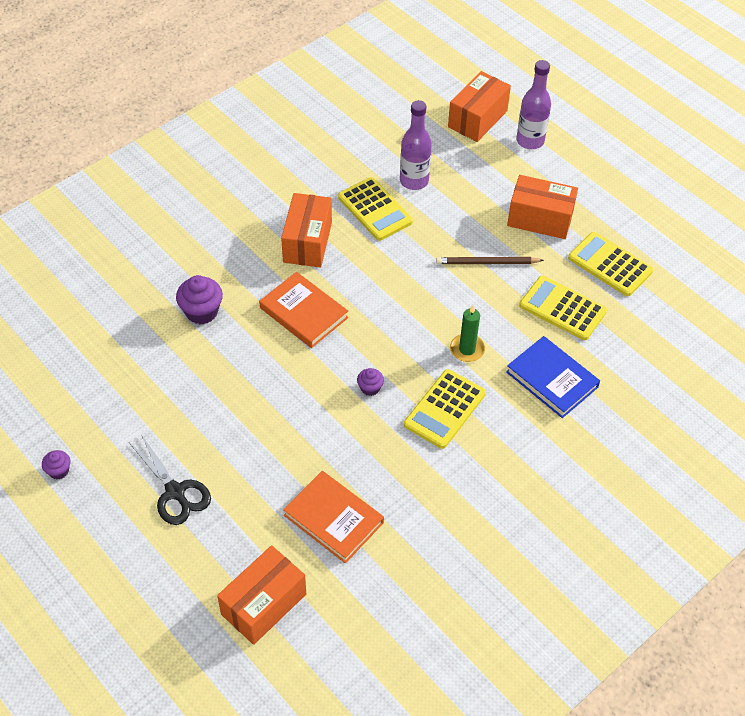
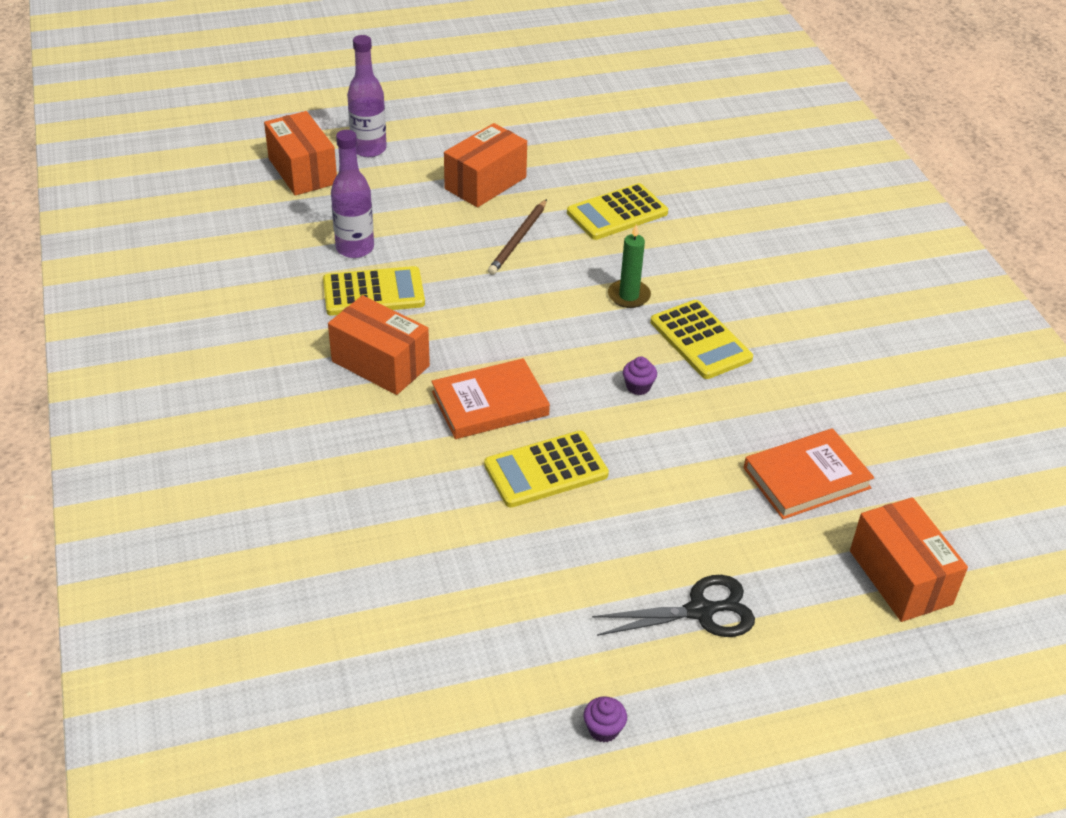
camera: 65 degrees left, 10 degrees down
purple cupcake [176,275,223,324] -> none
blue book [506,336,600,418] -> none
yellow calculator [568,232,653,296] -> yellow calculator moved to [484,431,609,508]

